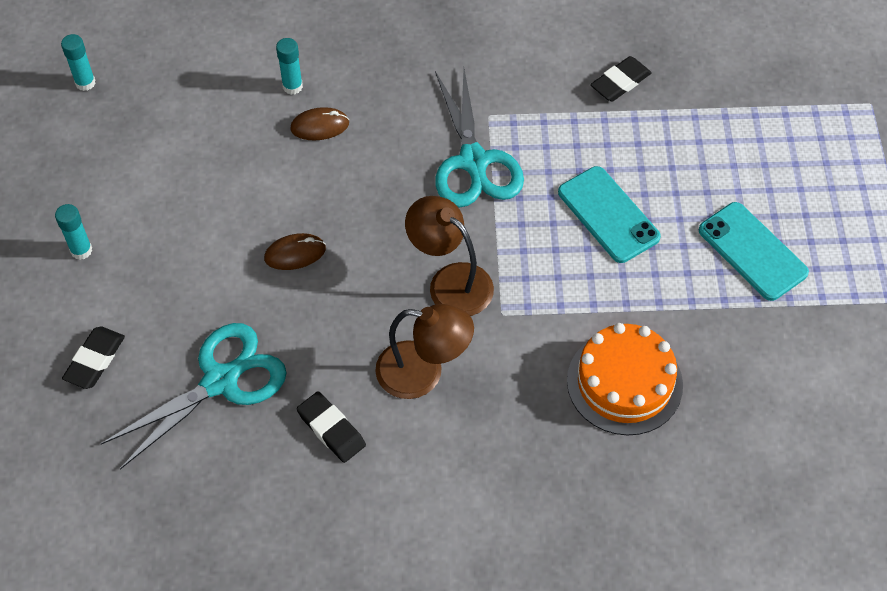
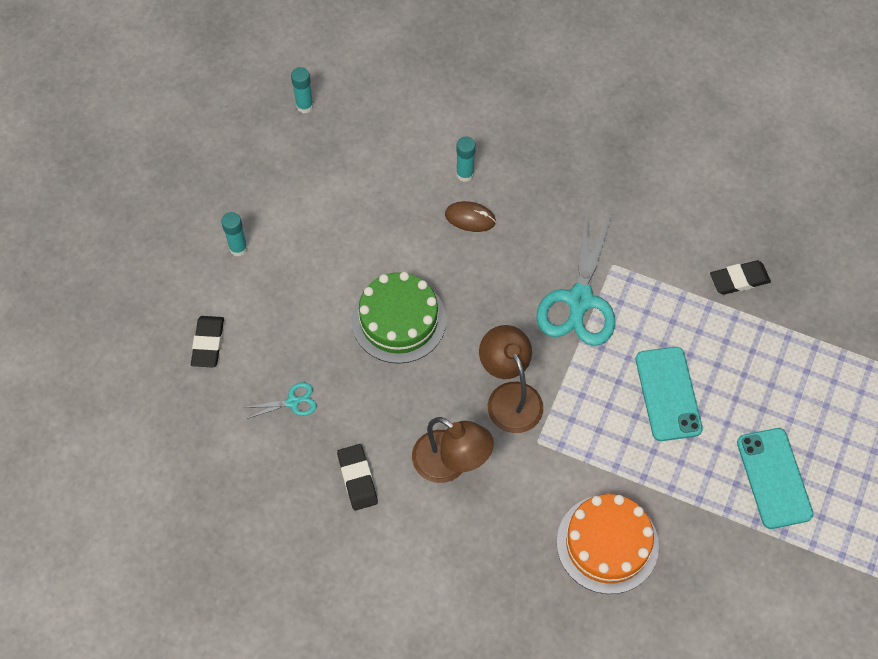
camera: 25 degrees right, 5 degrees up
black eraser [62,326,125,389] -> black eraser turned 45 degrees counterclockwise [191,316,224,368]
turquoise scissors [101,323,287,469] -> turquoise scissors [243,382,317,419], size x0.45
brown mouse [264,233,326,270] -> green cake [352,272,446,364]

